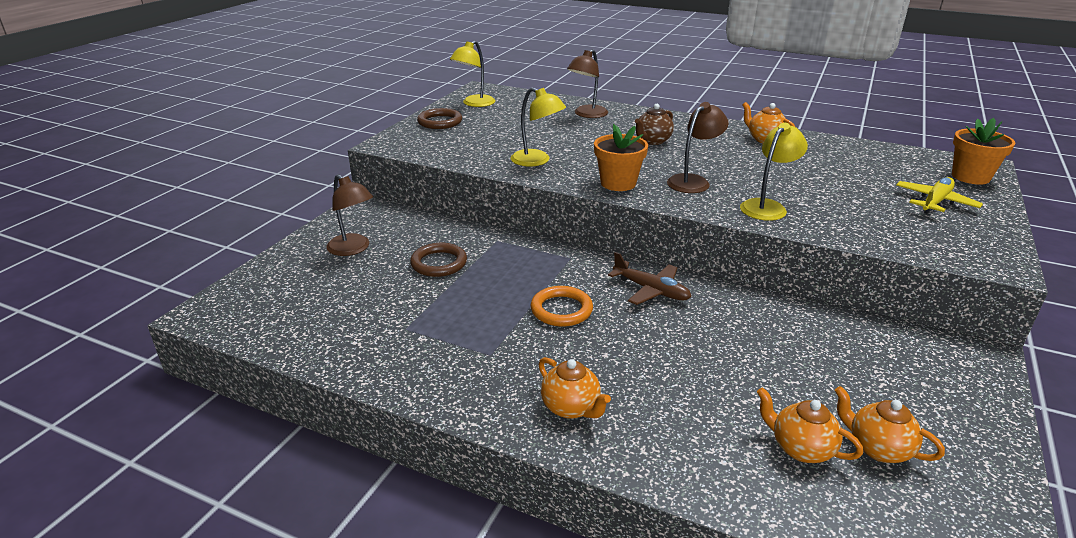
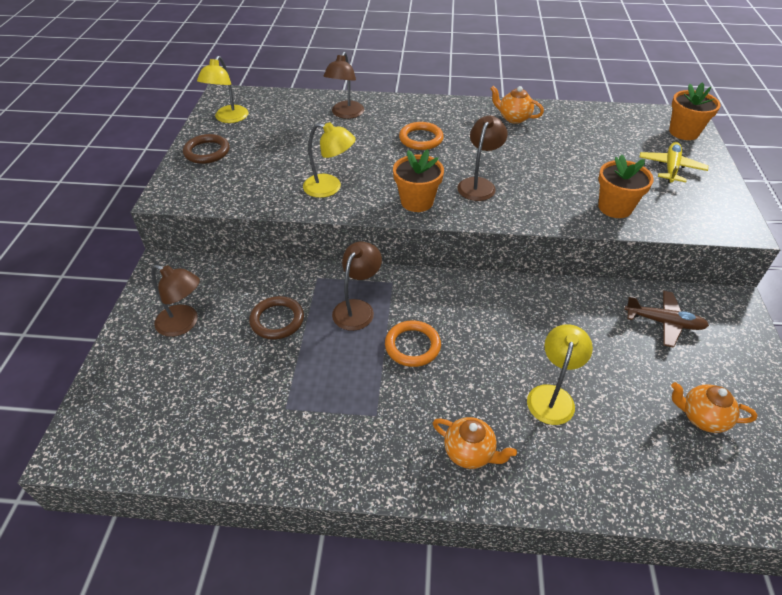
camera: 20 degrees left, 15 degrees up
brown plane [608,252,691,305] -> brown plane moved to [624,291,709,348]
brown teapot [635,104,674,145] -> orange ring [399,122,444,150]
yellow lamp [740,123,808,221] -> yellow lamp moved to [527,324,593,425]
orange teapot [757,387,863,463] -> none
none -> brown lamp [332,242,382,331]
none -> orange flower pot [598,154,654,218]

